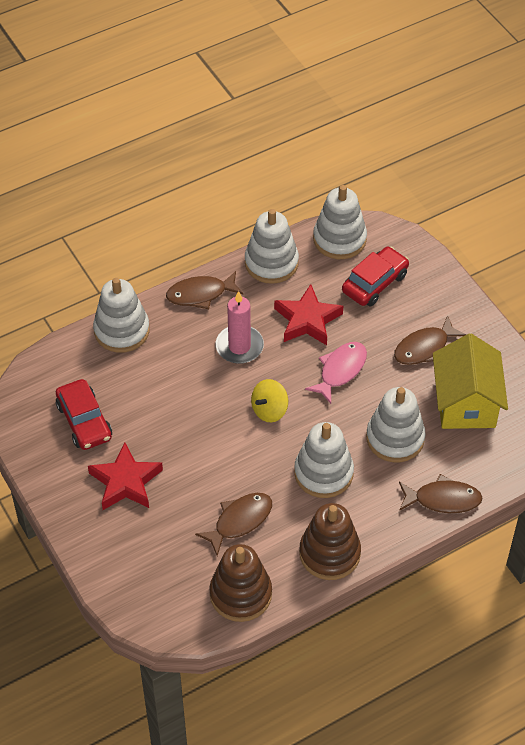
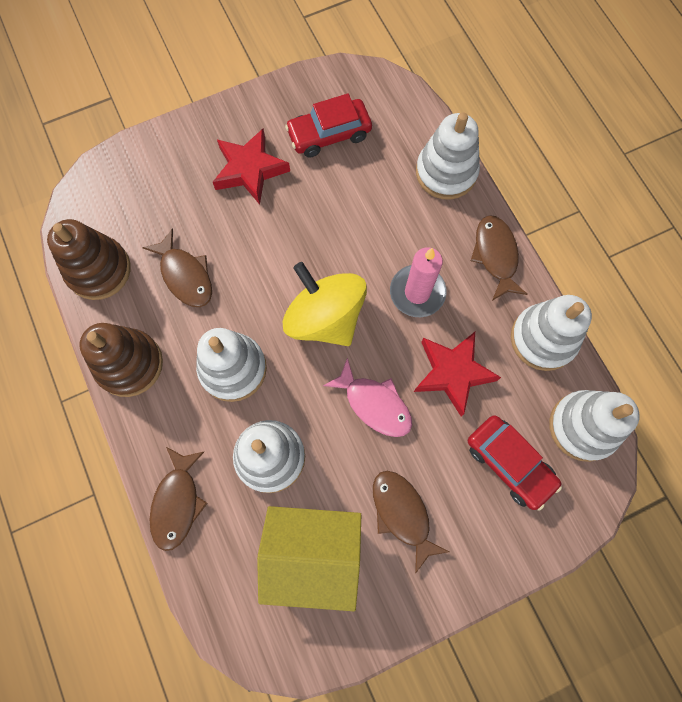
camera: 95 degrees right, 20 degrees up
yellow spinning top [251,379,288,422] -> yellow spinning top [283,262,367,346], size x1.84

